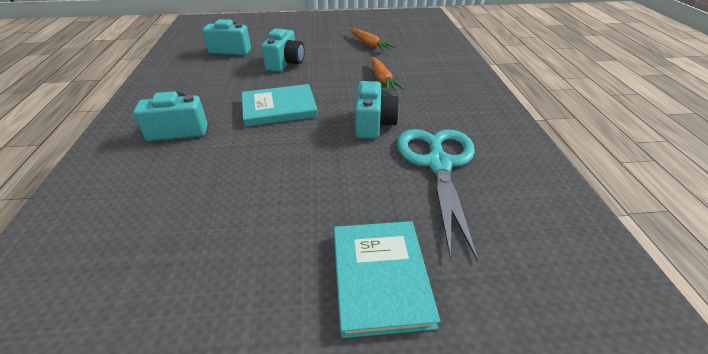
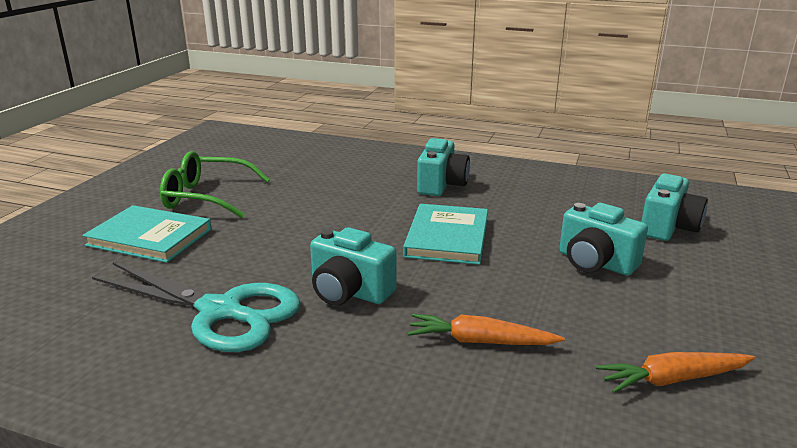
camera: 115 degrees right, 15 degrees down
none -> green glasses [160,151,270,218]

